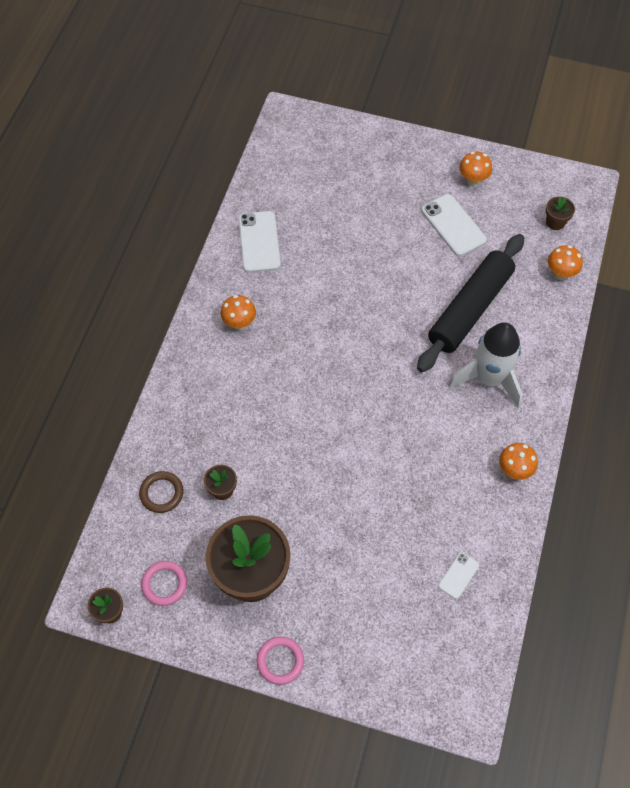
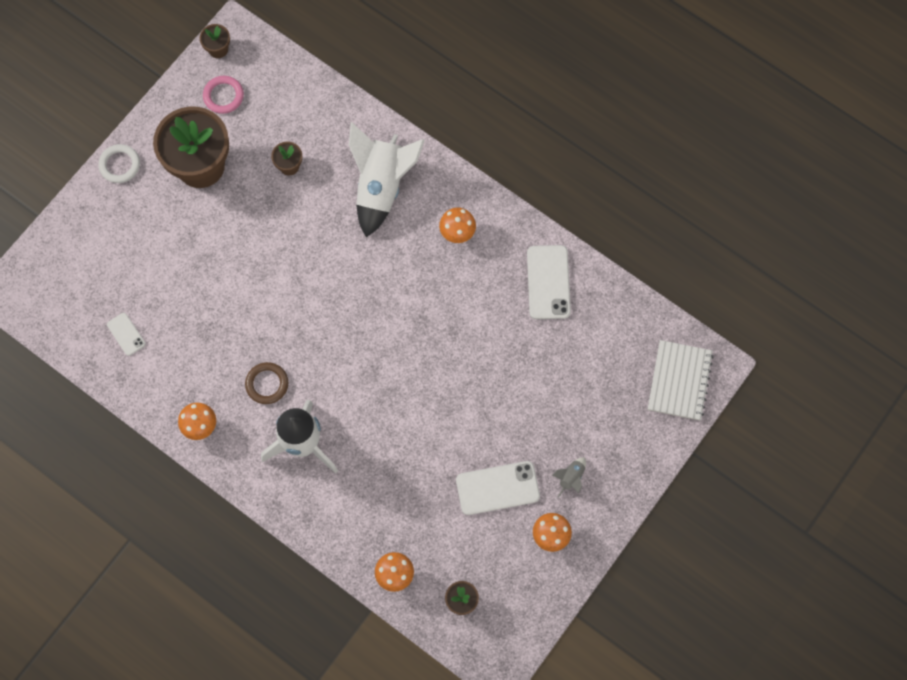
camera: 110 degrees right, 10 degrees up
brown ring [139,471,183,513] -> brown ring moved to [245,362,288,404]
white phone [238,211,281,273] -> white phone turned 75 degrees clockwise [527,245,571,319]
pink ring [257,637,304,685] -> white ring [98,144,140,183]
black rolling pin [417,234,524,372] -> none
none -> white rocket [349,122,425,237]
none -> grey rocket [552,458,586,497]
none -> white notebook [648,340,714,420]

